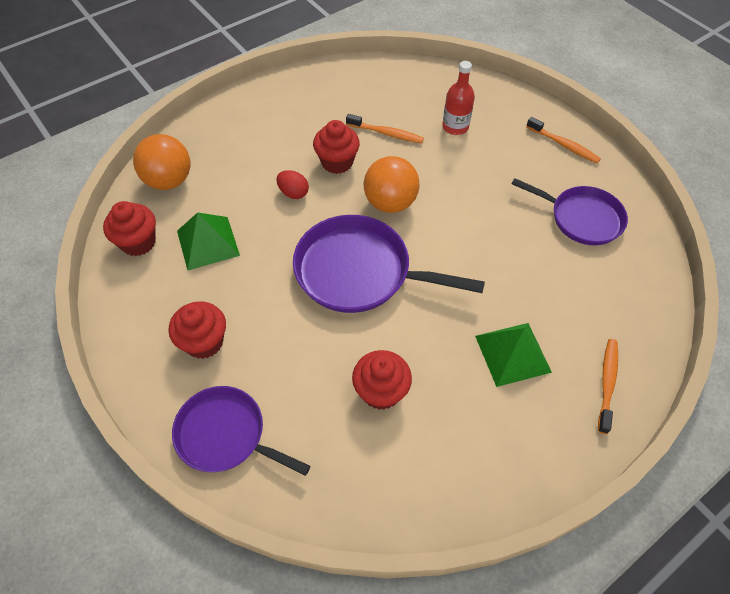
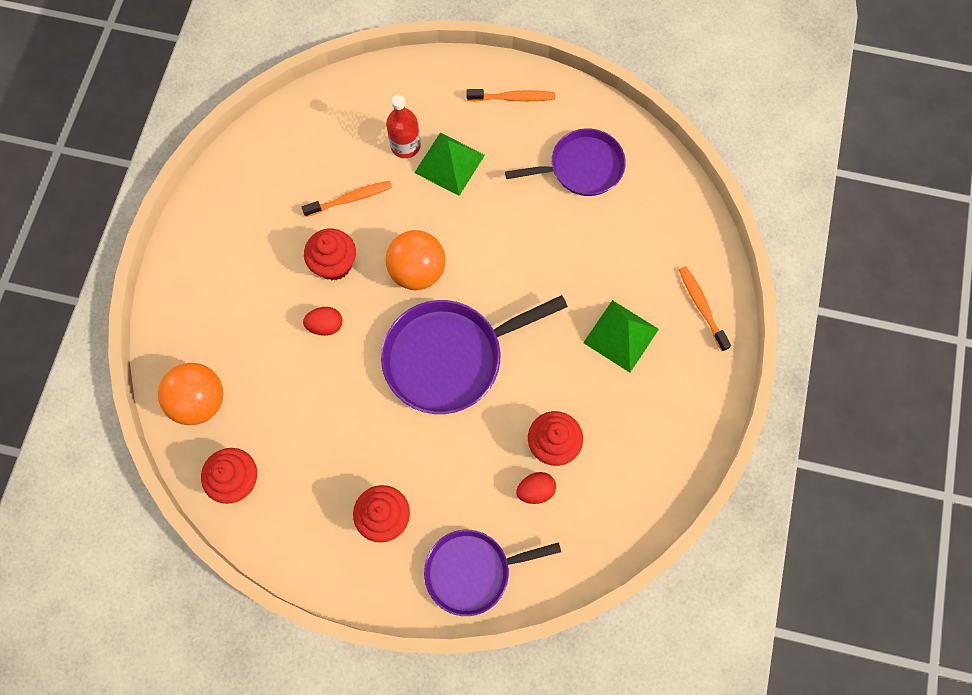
camera: 40 degrees left, 15 degrees up
green pyramid [177,212,240,270] -> green pyramid moved to [414,133,485,196]
none -> red egg [516,472,556,504]

